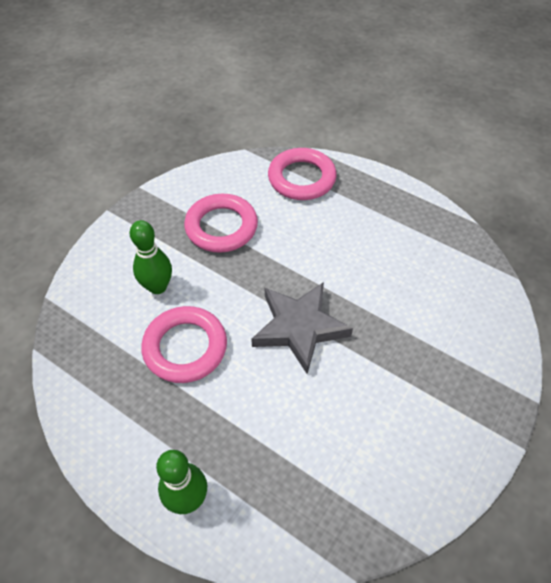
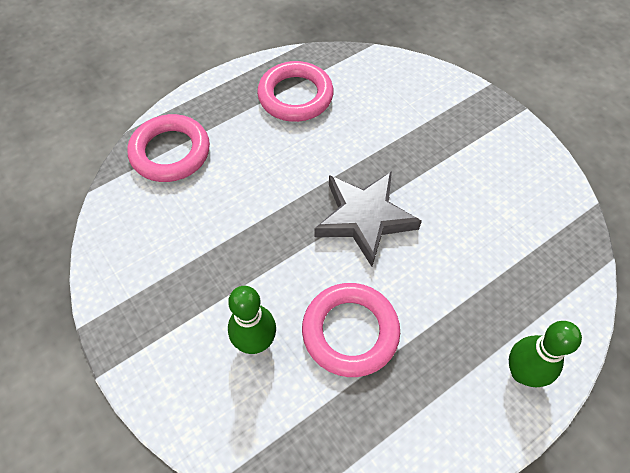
camera: 70 degrees left, 5 degrees up
pink ring [184,194,258,253] -> pink ring moved to [257,61,333,122]

